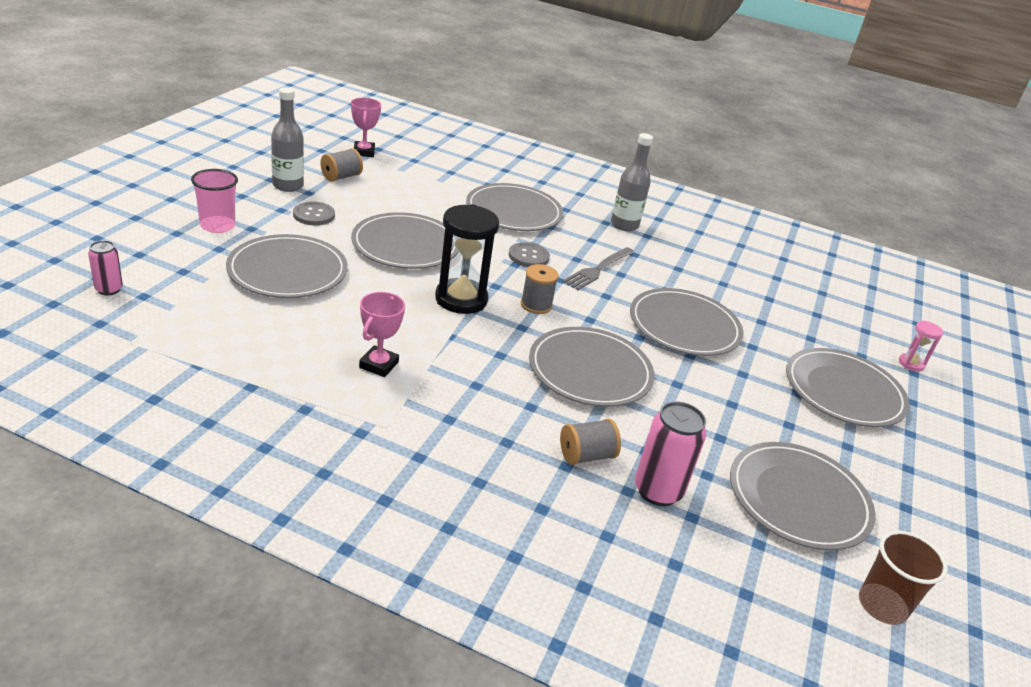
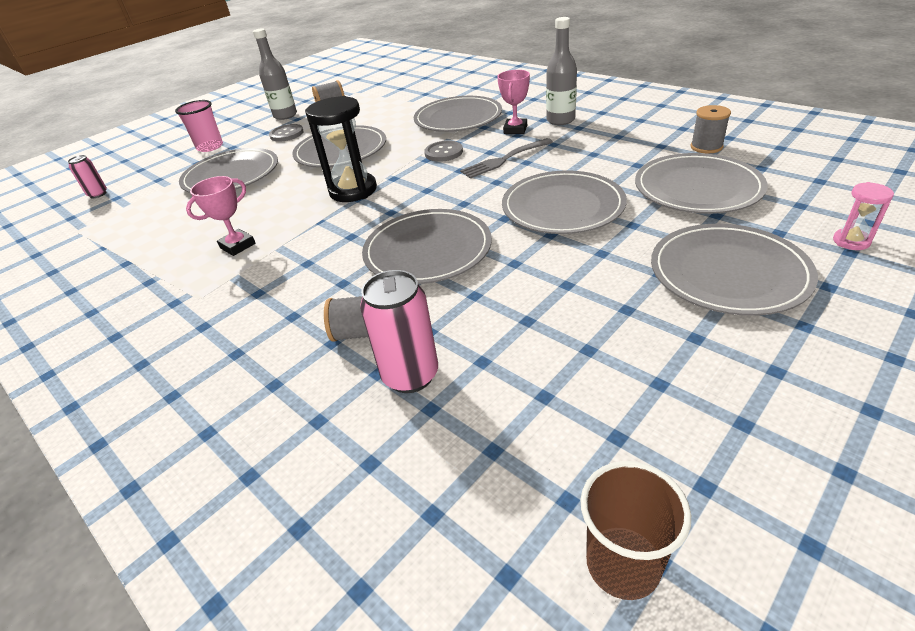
camera: 30 degrees right, 5 degrees up
pink trophy [351,98,381,157] -> pink trophy moved to [497,70,530,134]
grey spool [521,264,559,314] -> grey spool moved to [691,105,731,153]
grey plate [730,442,876,550] -> grey plate moved to [635,153,768,214]

